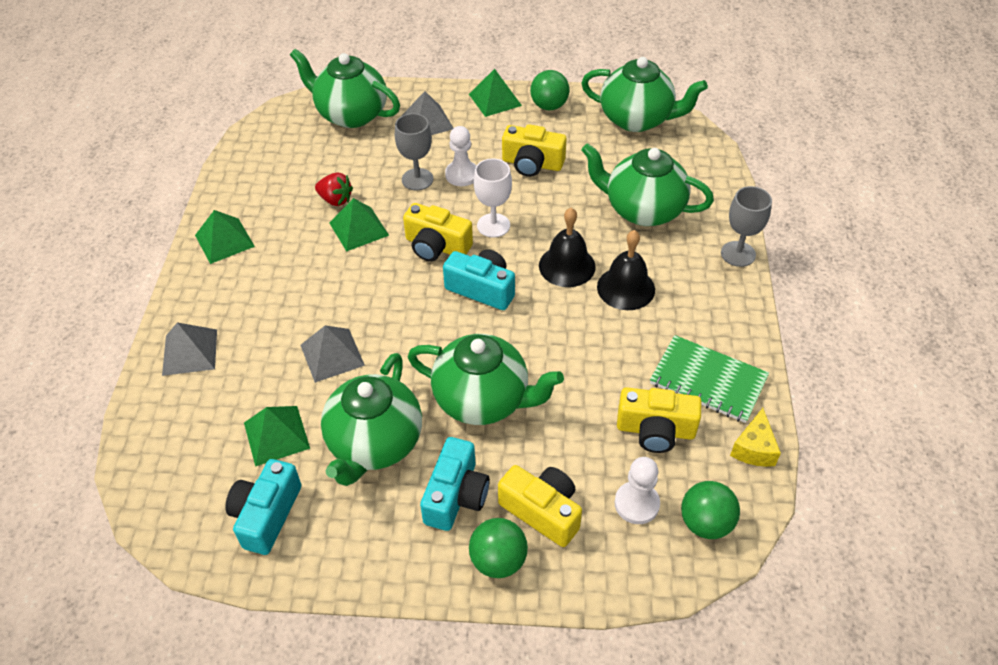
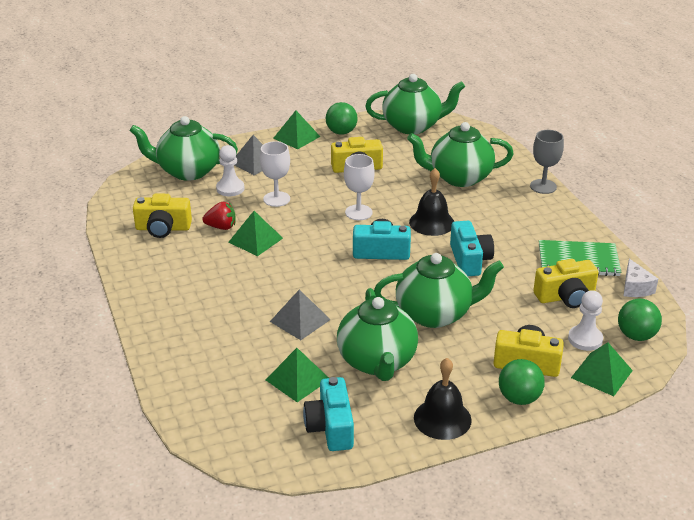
camera: 25 degrees left, 15 degrees down
grey pyramid [162,323,217,376] -> none
green pyramid [195,210,255,264] -> green pyramid moved to [571,342,633,396]
grey goblet [395,113,433,190] -> white goblet [260,141,290,207]
yellow camera [403,203,473,261] -> yellow camera moved to [133,194,192,238]
turquoise camera [420,437,490,531] -> turquoise camera moved to [450,221,494,276]
white pawn [445,126,477,186] -> white pawn moved to [216,145,245,196]
black bell [597,230,655,310] -> black bell moved to [414,358,472,440]
yellow cheese [730,408,781,467] -> white cheese [624,259,658,297]

